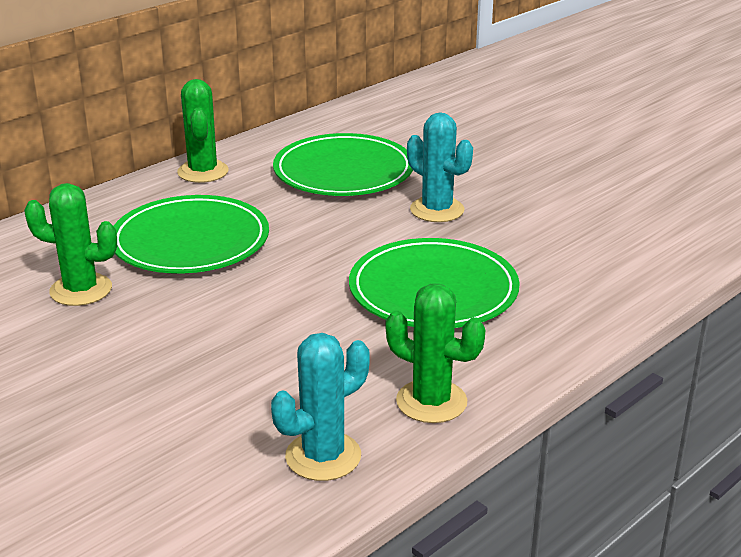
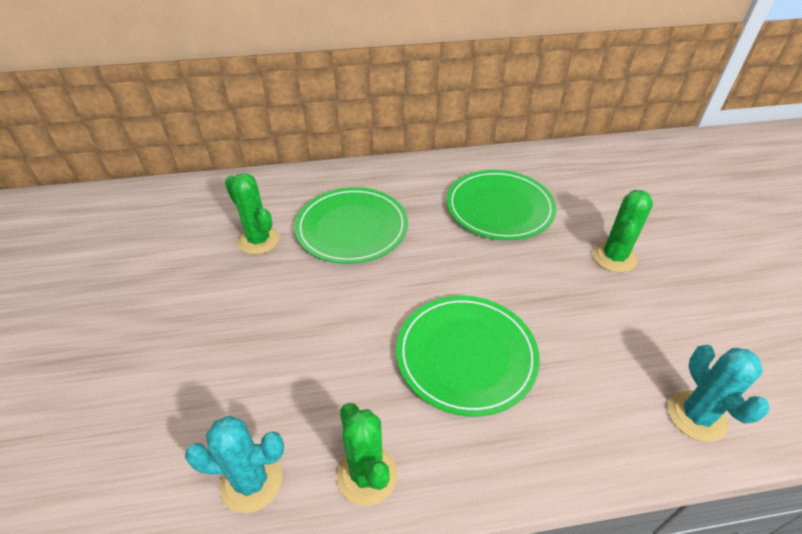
camera: 35 degrees right, 15 degrees up
green cactus [177,79,229,183] -> green cactus moved to [593,190,653,273]
turquoise cactus [407,112,473,222] -> turquoise cactus moved to [668,345,770,442]

